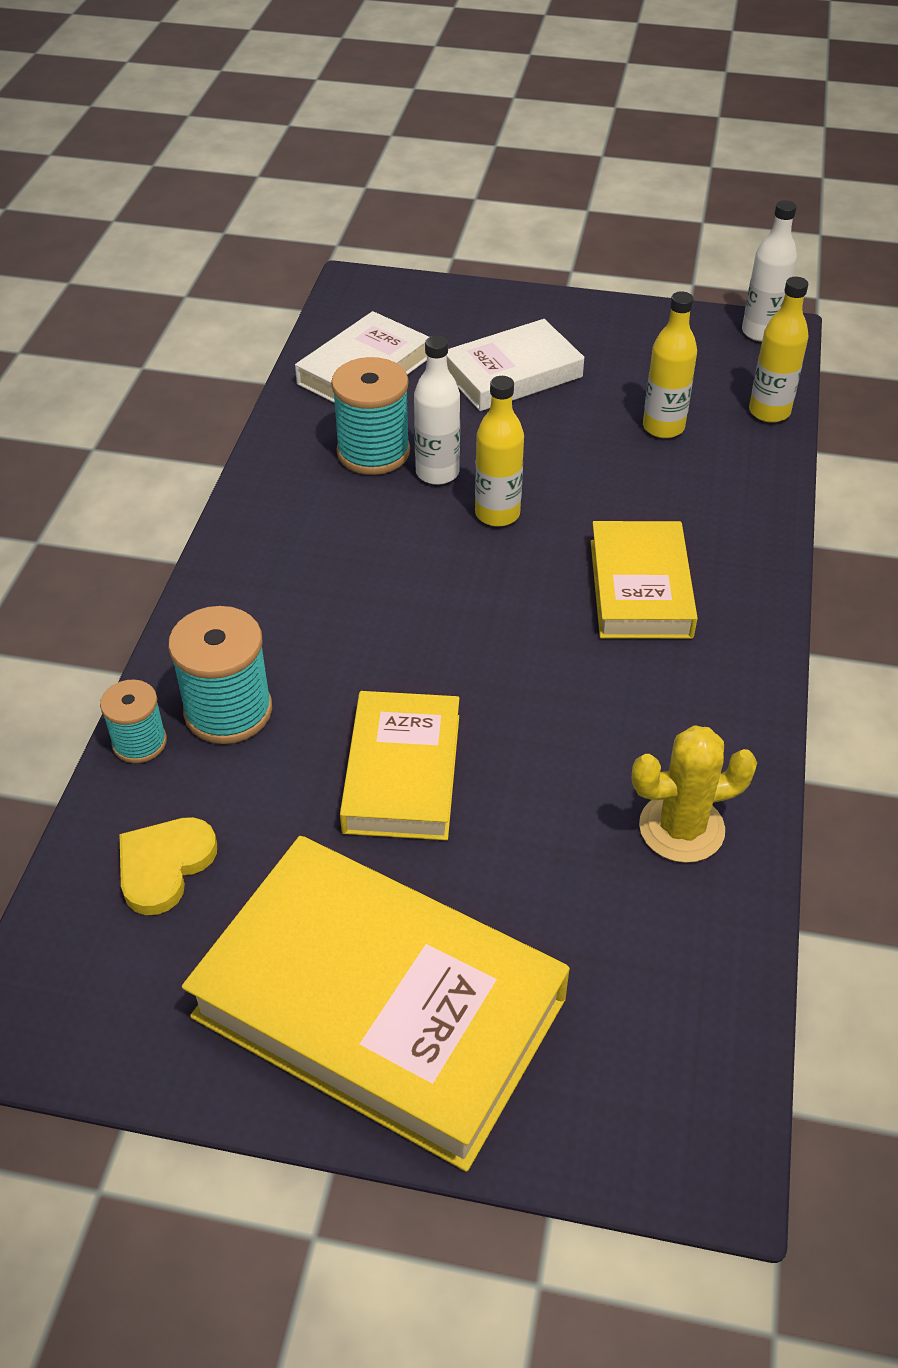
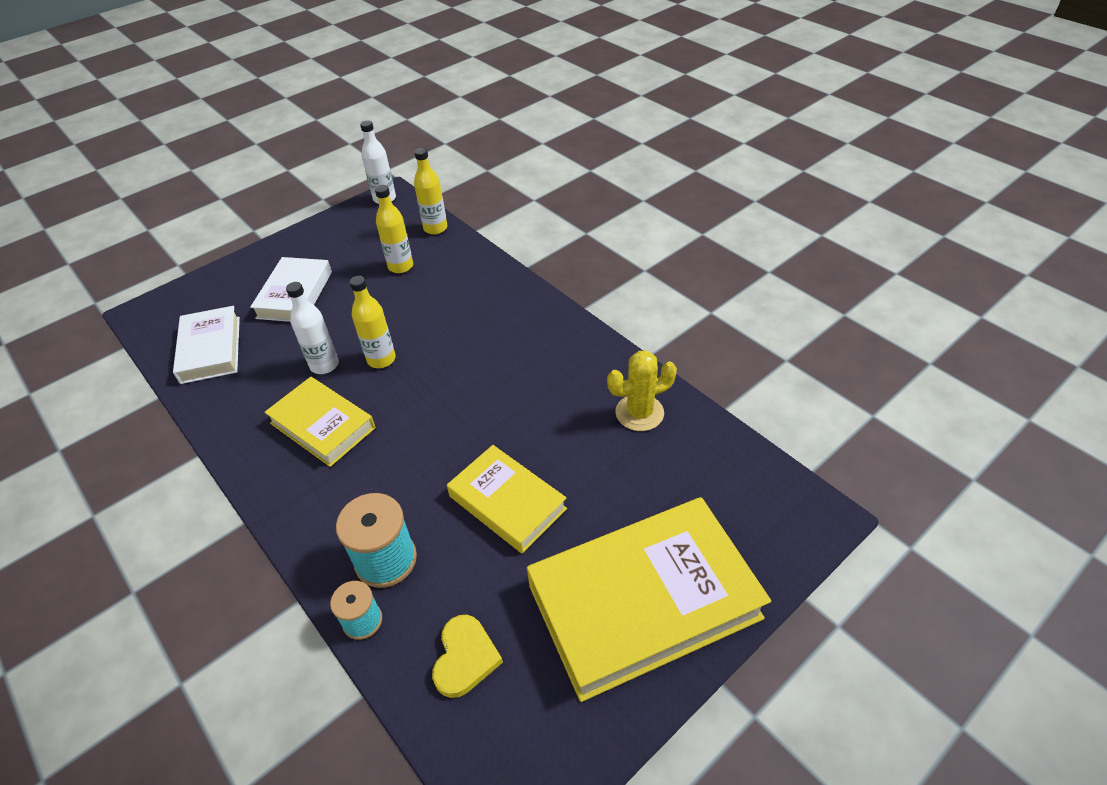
camera: 50 degrees left, 0 degrees up
yellow heart [119,817,217,915] -> yellow heart turned 150 degrees counterclockwise [432,615,503,698]
turquoise spool [331,357,410,475] -> none
yellow book [591,521,698,639] -> yellow book moved to [264,377,376,467]
yellow cactus [632,725,757,863] -> yellow cactus turned 45 degrees clockwise [607,351,677,431]

